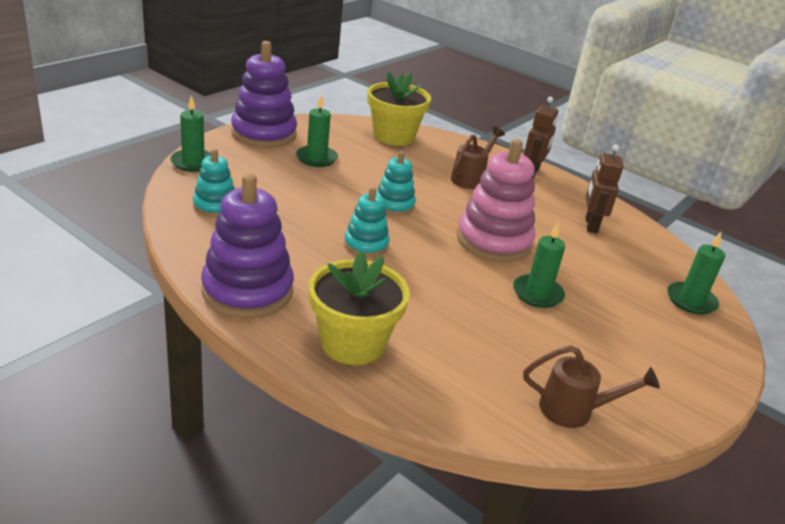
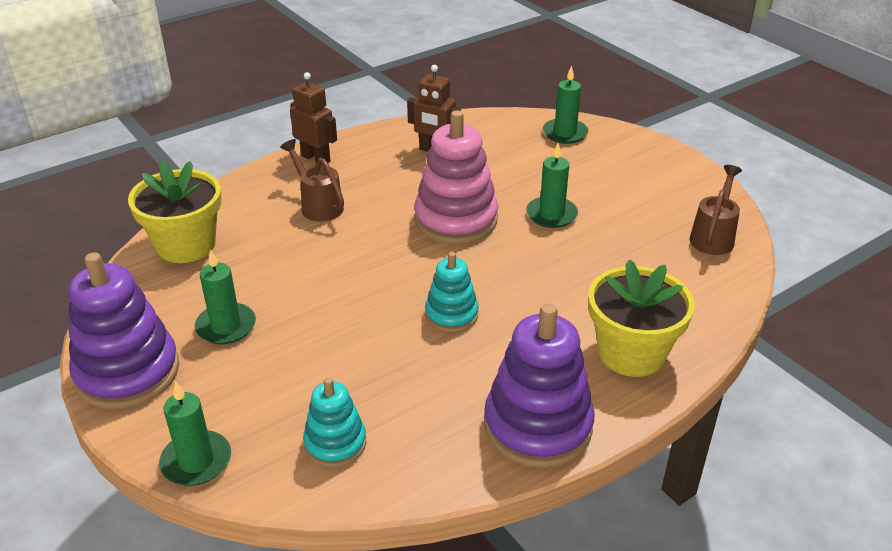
camera: 70 degrees left, 5 degrees up
turquoise stacking toy [376,151,416,216] -> none

